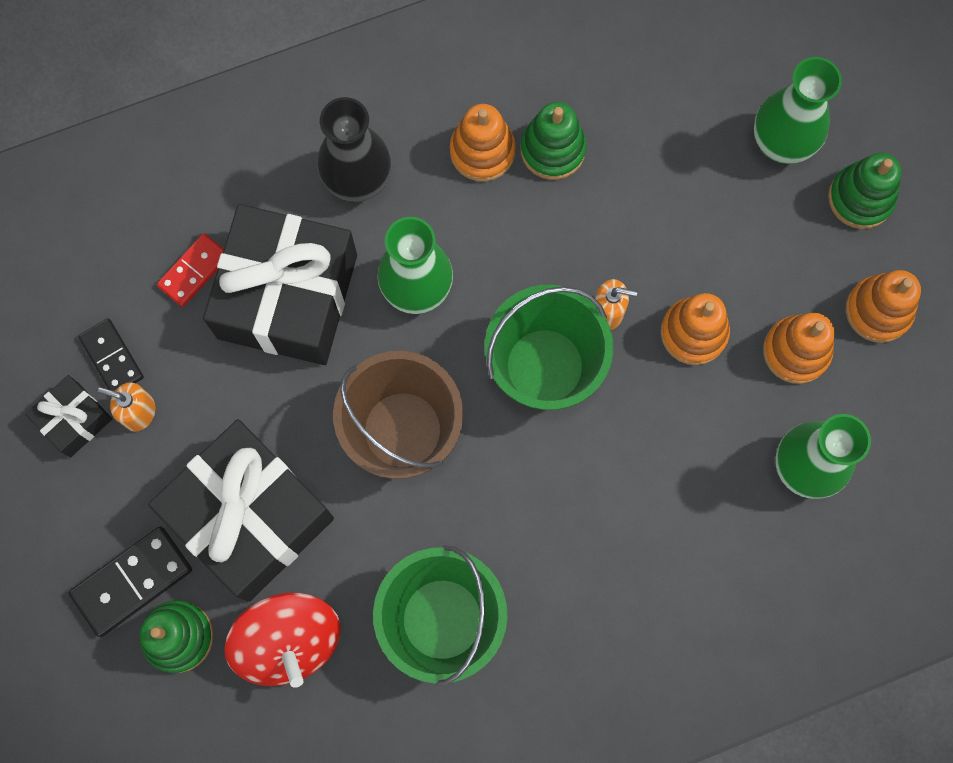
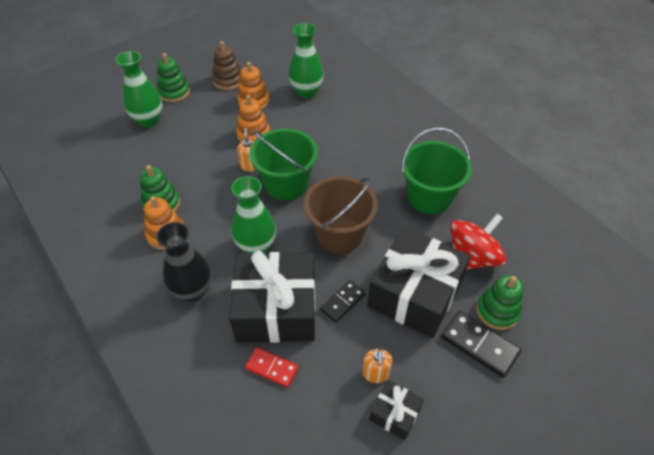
camera: 105 degrees left, 25 degrees down
black domino [78,318,144,391] -> black domino moved to [320,280,365,323]
orange stacking toy [846,270,921,343] -> brown stacking toy [212,41,241,90]

